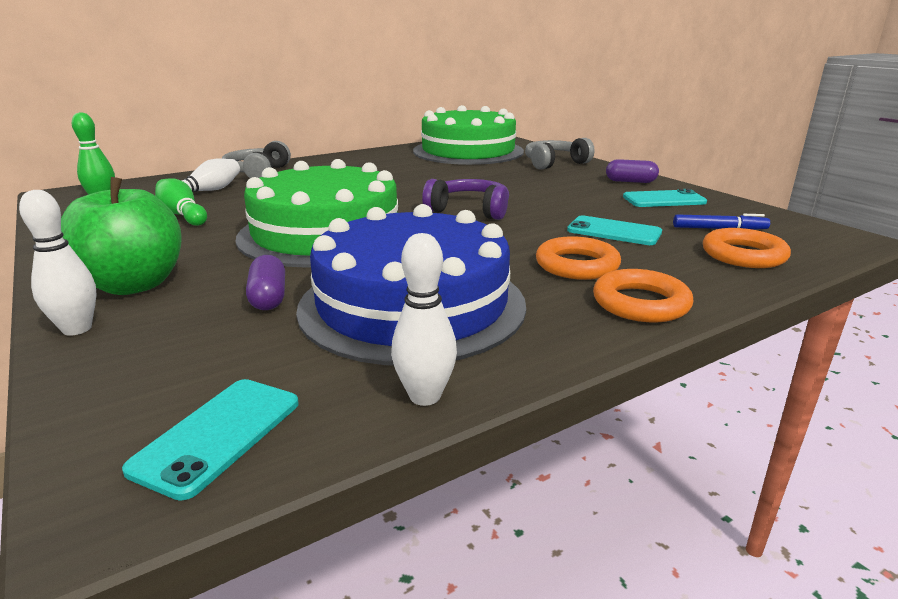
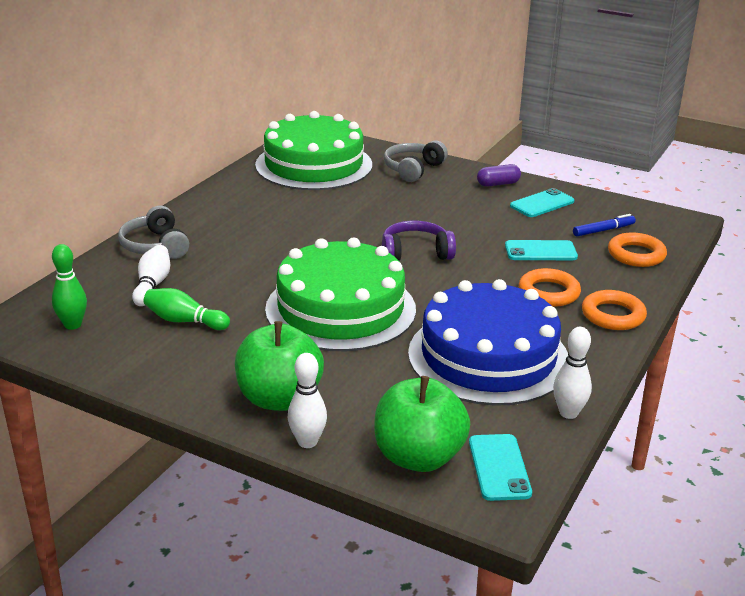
camera: 30 degrees left, 5 degrees up
purple capsule [246,255,285,310] -> none
none -> green apple [374,376,470,472]

